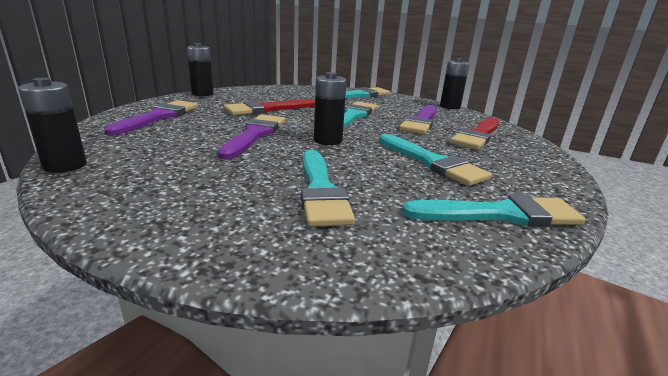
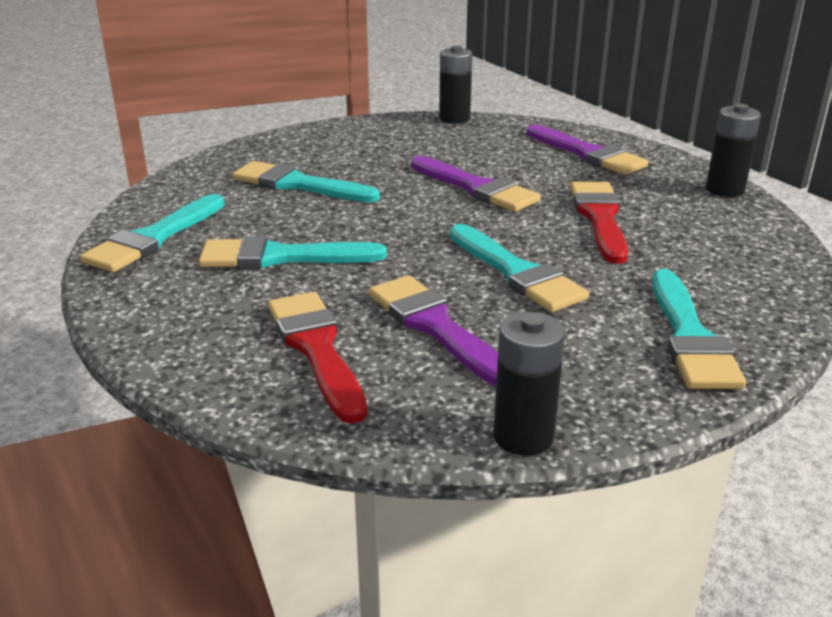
camera: 125 degrees right, 5 degrees up
black battery [314,72,347,145] -> none

